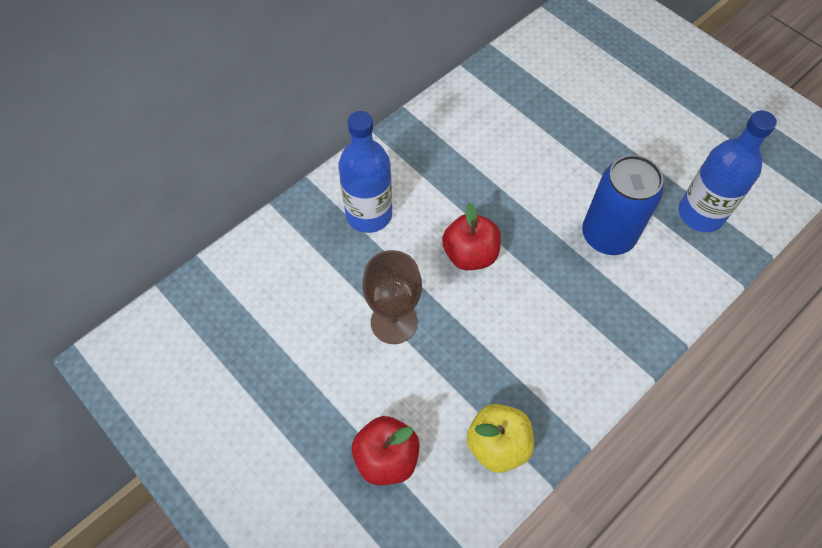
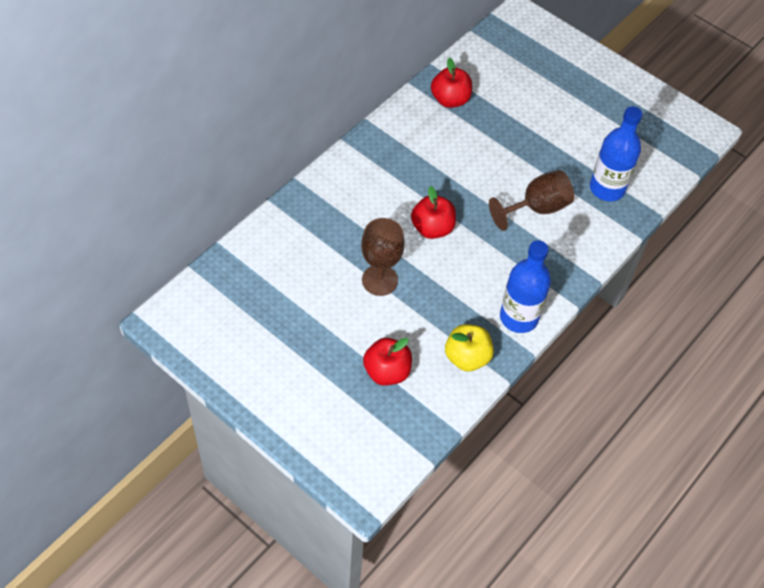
camera: 10 degrees left, 5 degrees down
blue bottle [338,111,392,233] -> blue bottle moved to [500,240,551,333]
blue can [582,155,664,255] -> brown goblet [489,170,574,231]
none -> red apple [431,58,472,108]

